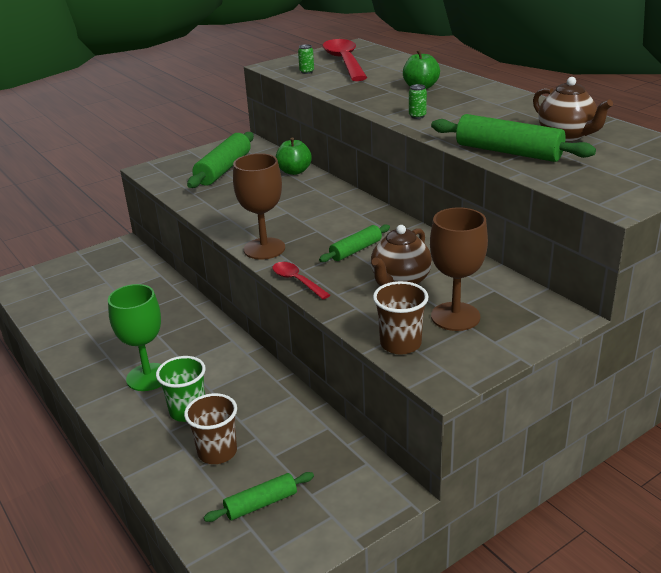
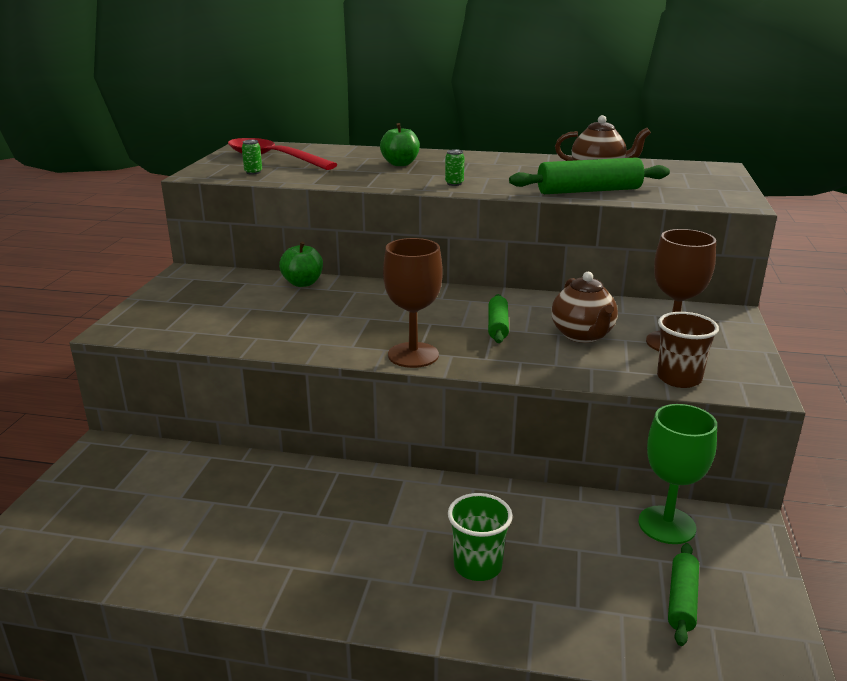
camera: 45 degrees left, 5 degrees down
green goblet [108,284,161,391] -> green goblet moved to [638,404,717,544]
brown cup [184,393,237,464] -> none
green rolling pin [187,132,254,188] -> none
red spoon [273,262,330,299] -> none

